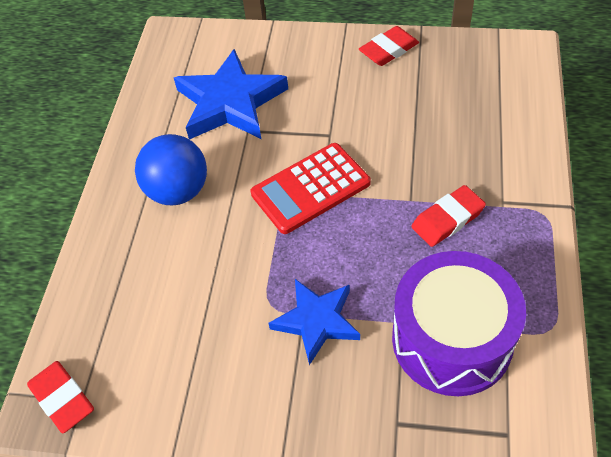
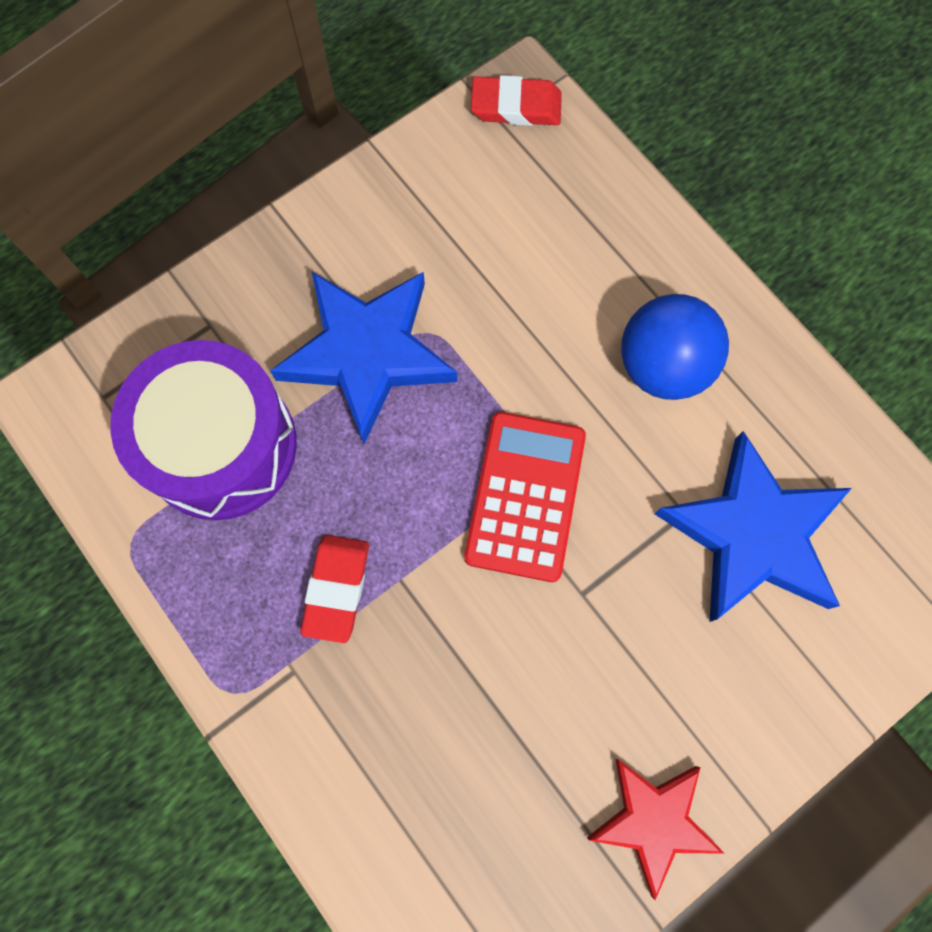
camera: 130 degrees right, 20 degrees up
blue star [269,279,360,365] -> blue star [270,271,457,444], size x1.57
red eraser [359,26,419,66] -> red star [587,759,725,900]

